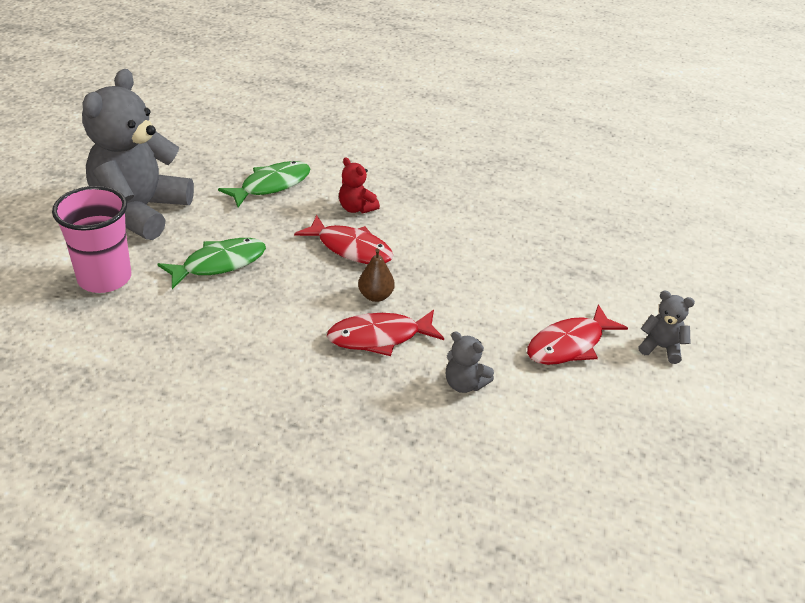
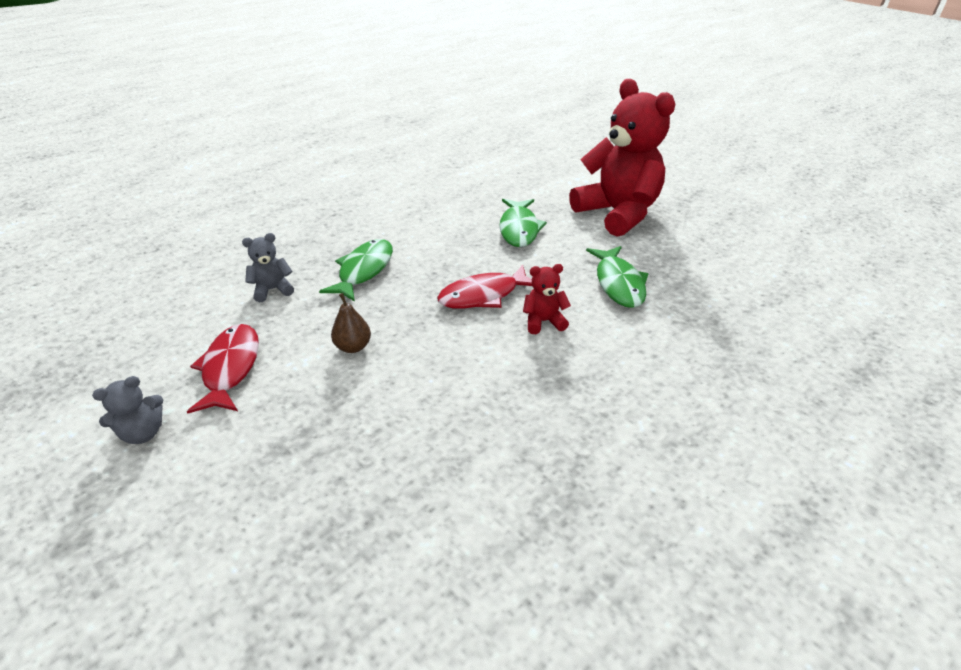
camera: 125 degrees right, 0 degrees up
pink cup [52,186,131,293] -> none
grey teddy bear [82,69,194,240] -> red teddy bear [569,79,675,237]
red fish [327,310,444,356] -> green fish [319,239,393,302]
brown pear [358,249,395,302] -> brown pear moved to [331,293,371,353]

